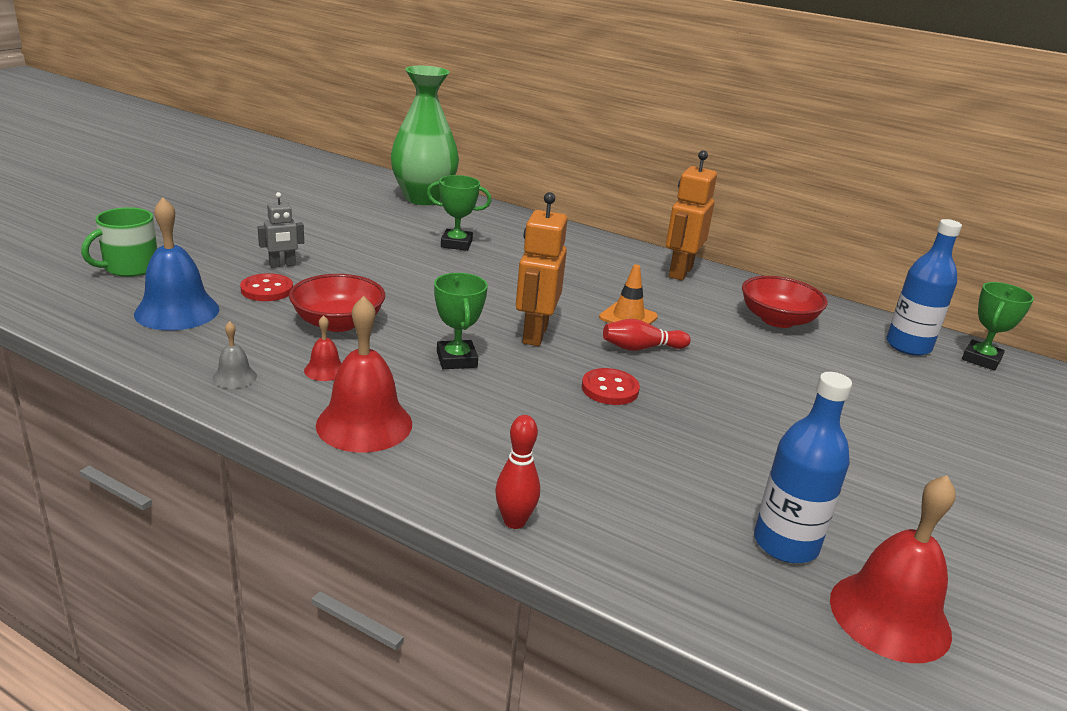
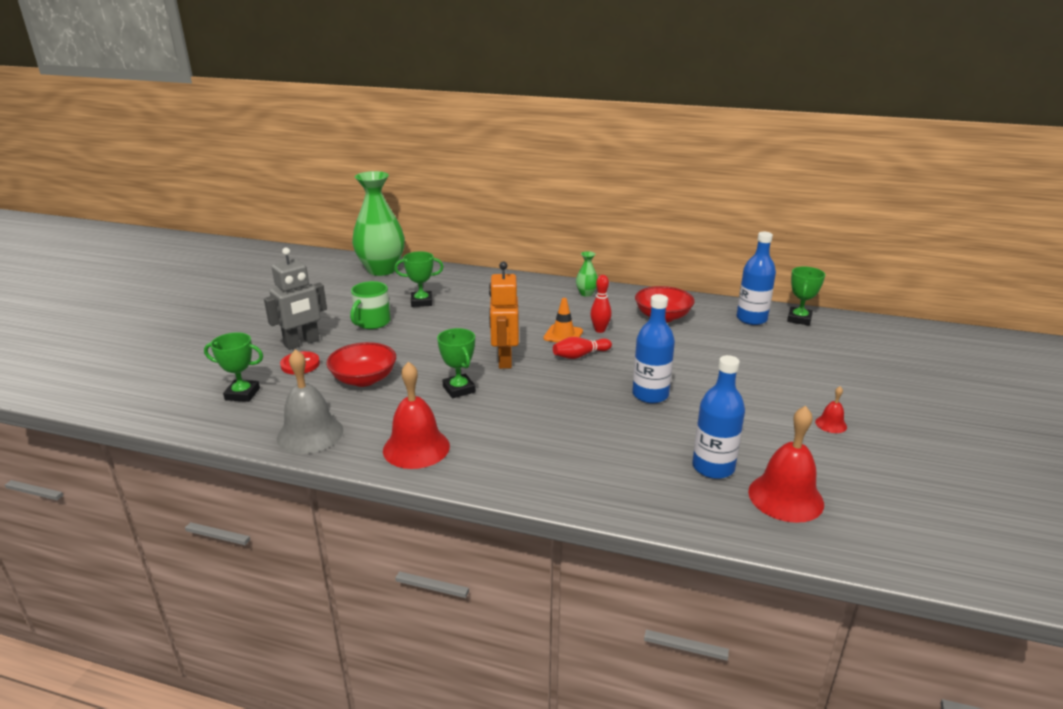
camera: 10 degrees left, 0 degrees up
green mug [81,207,157,277] -> green mug moved to [350,281,391,329]
blue bell [134,197,219,330] -> green trophy [204,332,263,402]
grey bell [212,321,257,389] -> grey bell [277,349,343,454], size x2.11
grey robot [258,192,304,268] -> grey robot [264,248,327,350], size x1.77
red bell [304,315,342,381] -> red bell moved to [815,386,847,433]
red bowling pin [495,415,540,529] -> red bowling pin moved to [590,275,612,333]
red button [582,368,640,405] -> none
orange robot [666,150,717,280] -> green vase [576,251,598,297]
none -> blue bottle [632,294,675,403]

